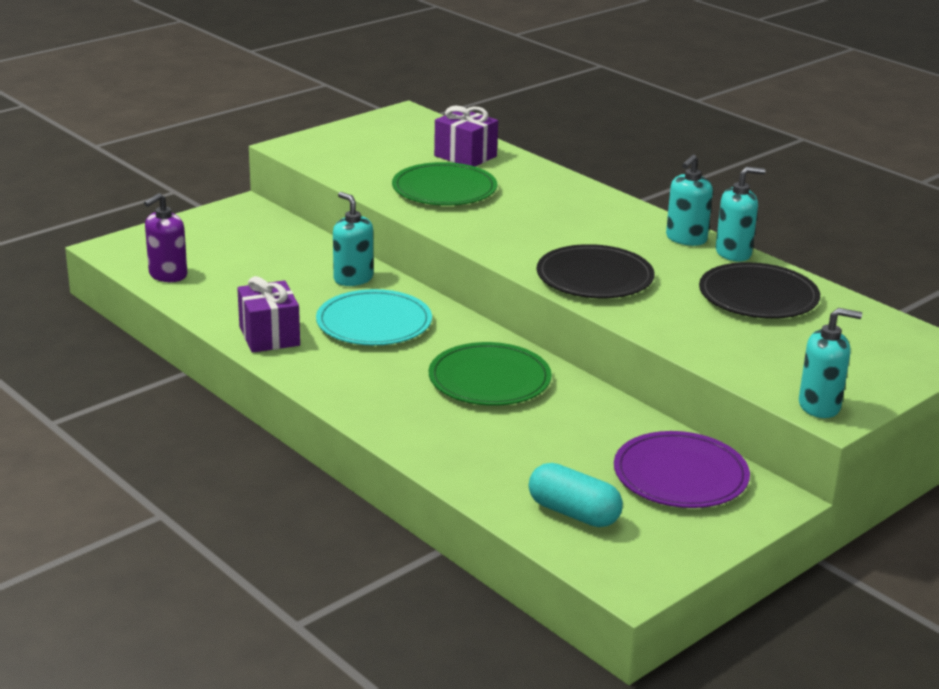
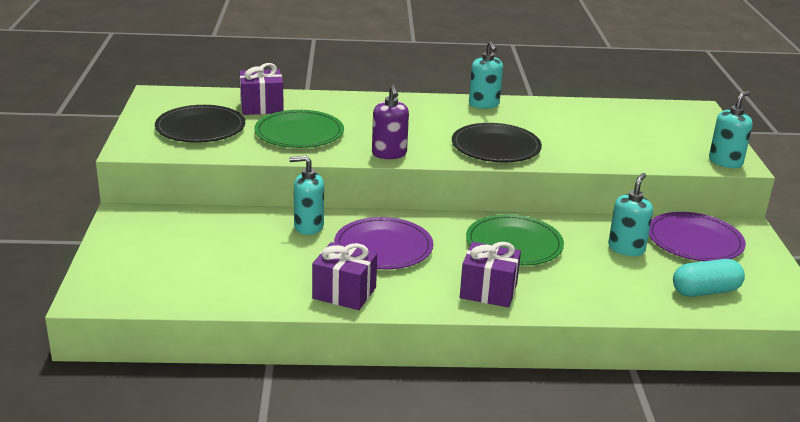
camera: 50 degrees left, 0 degrees up
purple soap dispenser [144,193,187,282] -> purple soap dispenser moved to [372,85,409,159]
turquoise plate [316,289,432,346] -> purple plate [334,217,433,269]
black plate [699,262,820,319] -> black plate moved to [155,105,245,143]
turquoise soap dispenser [716,167,765,261] -> turquoise soap dispenser moved to [608,173,653,256]
none -> purple gift [460,242,521,308]

